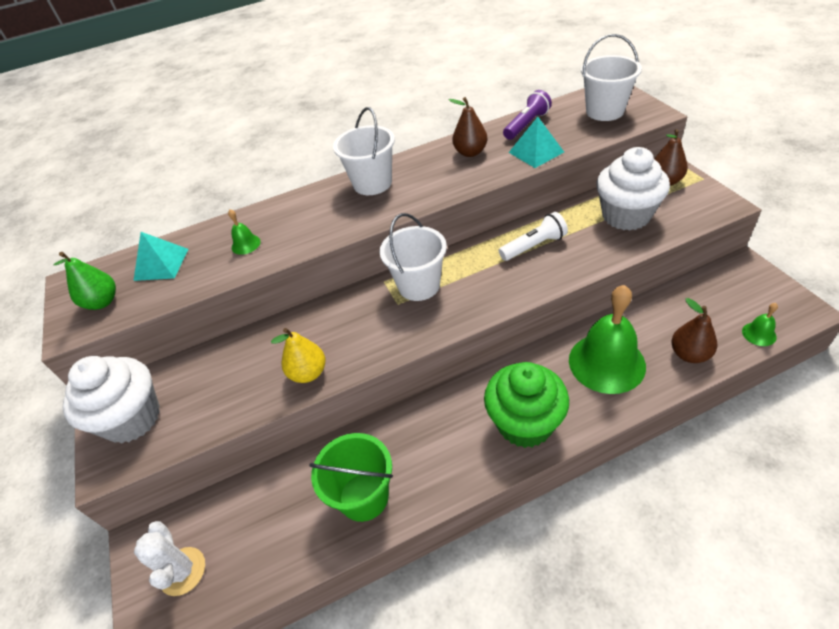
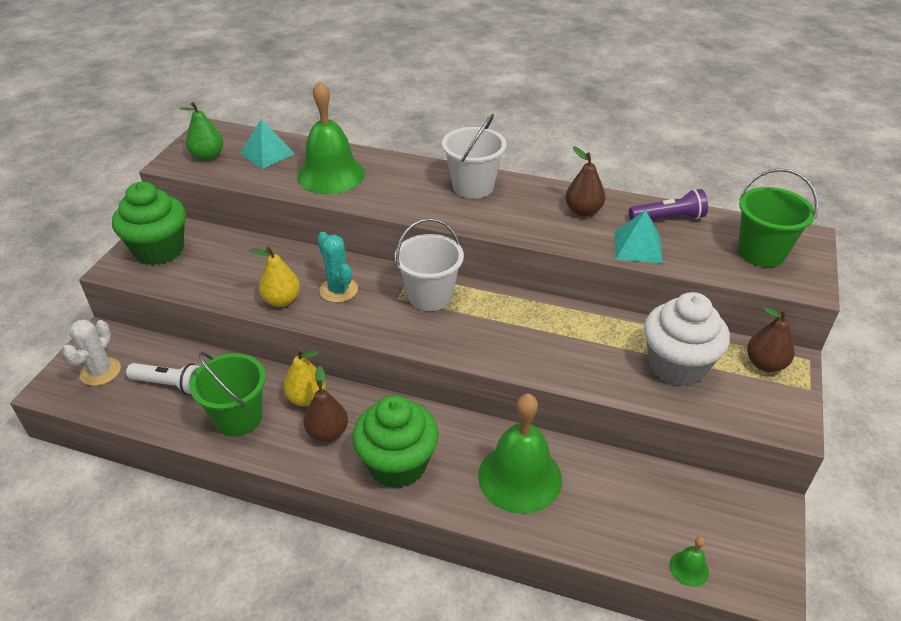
camera: 35 degrees right, 5 degrees down
white cupcake [62,356,160,443] -> green cupcake [112,182,186,265]
green bell [228,209,261,255] -> green bell [297,81,365,194], size x2.40
white flashlight [499,212,568,261] -> white flashlight moved to [126,363,200,395]
white bucket [581,34,642,121] -> green bucket [738,168,818,267]
brown pear [671,298,717,363] -> brown pear moved to [304,366,348,442]
none -> yellow pear [283,348,326,406]
none -> turquoise cactus [317,232,358,303]

